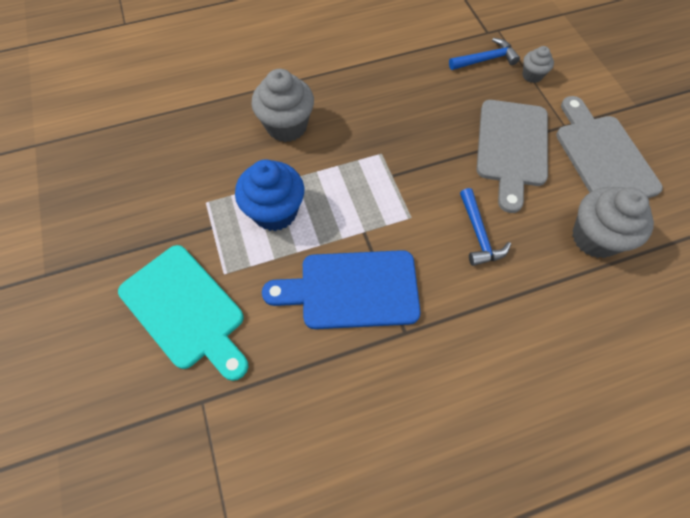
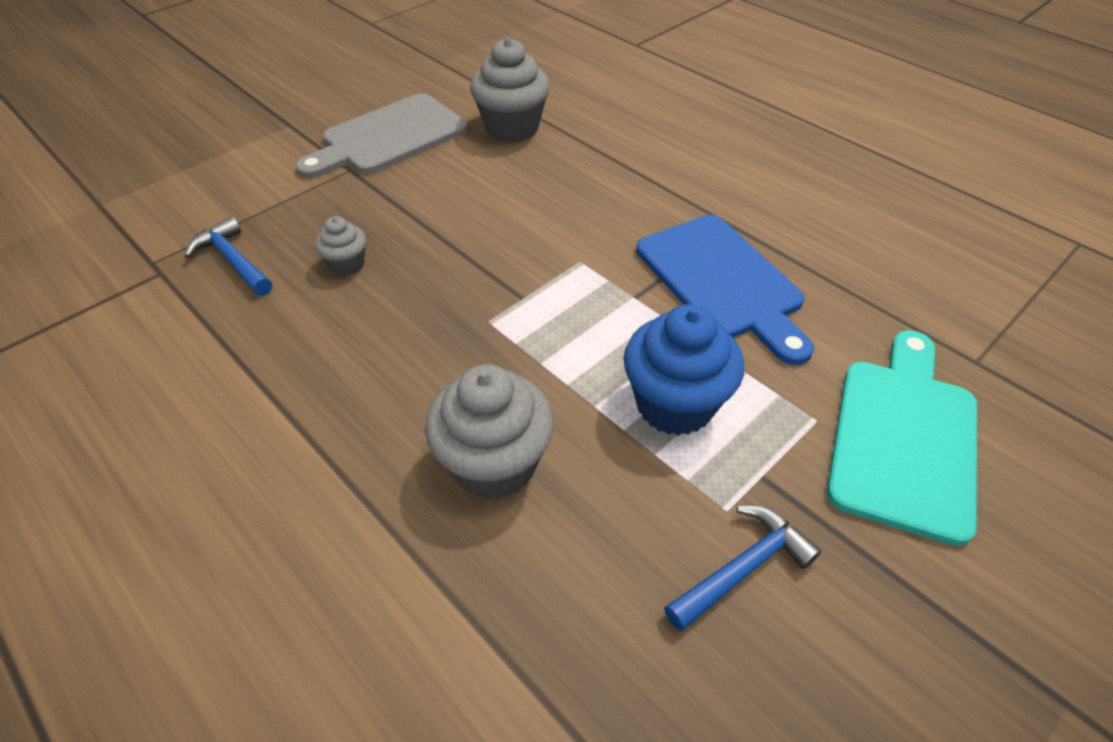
camera: 115 degrees left, 15 degrees down
blue hammer [460,188,511,266] -> blue hammer moved to [664,506,821,631]
grey cutting board [477,100,548,213] -> none
grey cupcake [522,46,554,83] -> grey cupcake moved to [315,216,366,276]

